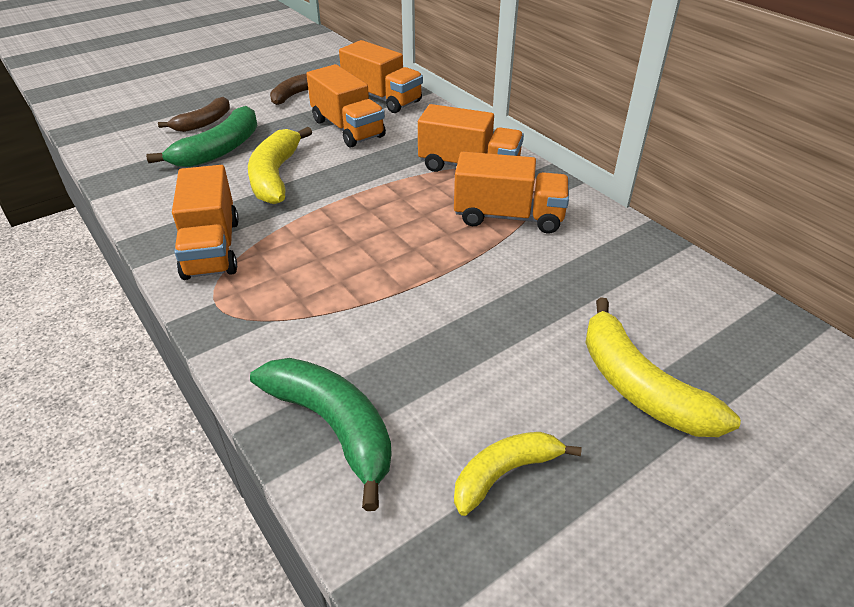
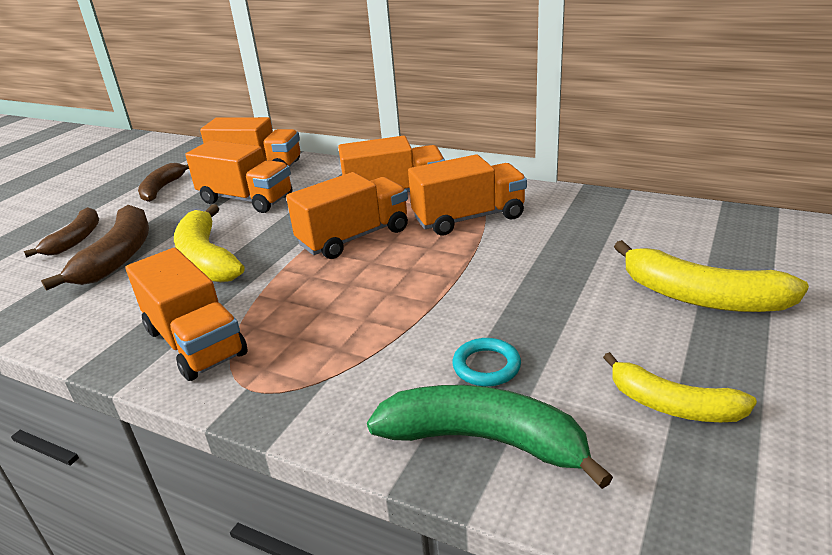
camera: 25 degrees left, 10 degrees down
green banana [146,106,258,167] -> brown banana [41,205,149,291]
yellow banana [454,432,581,516] -> yellow banana turned 90 degrees counterclockwise [603,352,757,422]
none -> orange truck [286,172,408,259]
none -> turquoise ring [452,338,521,387]

